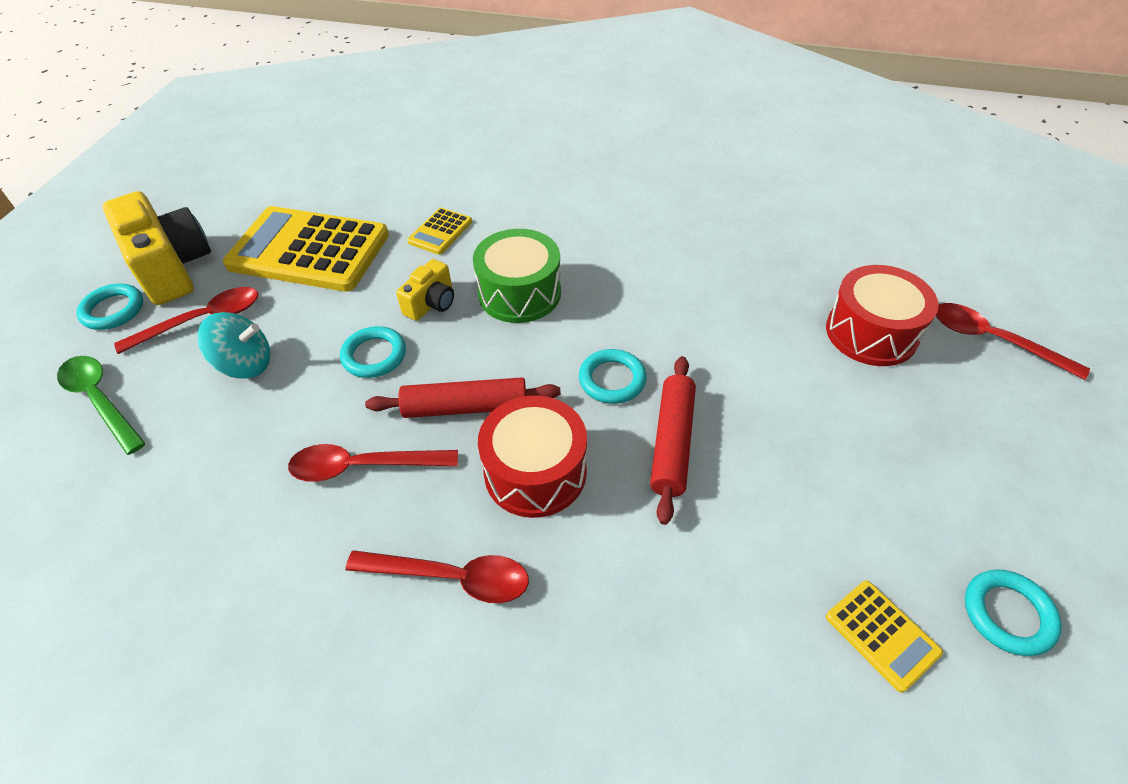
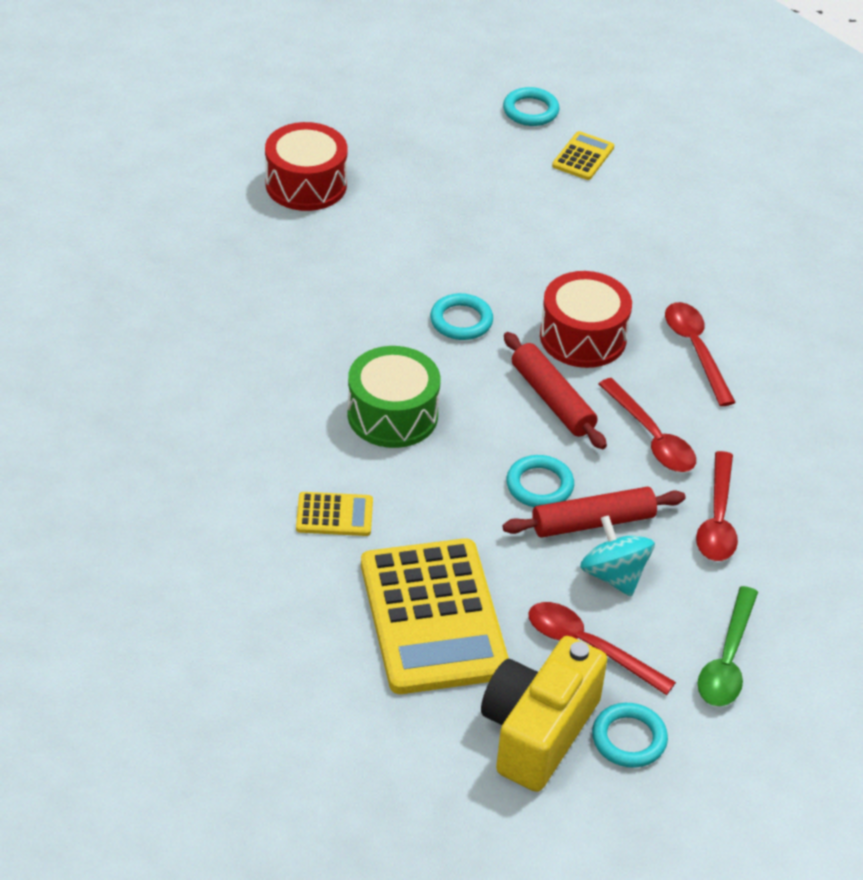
camera: 120 degrees left, 5 degrees down
yellow camera [396,259,454,321] -> none
red rolling pin [650,356,696,525] -> red rolling pin moved to [503,487,686,538]
red spoon [936,303,1090,380] -> red spoon moved to [696,451,738,561]

